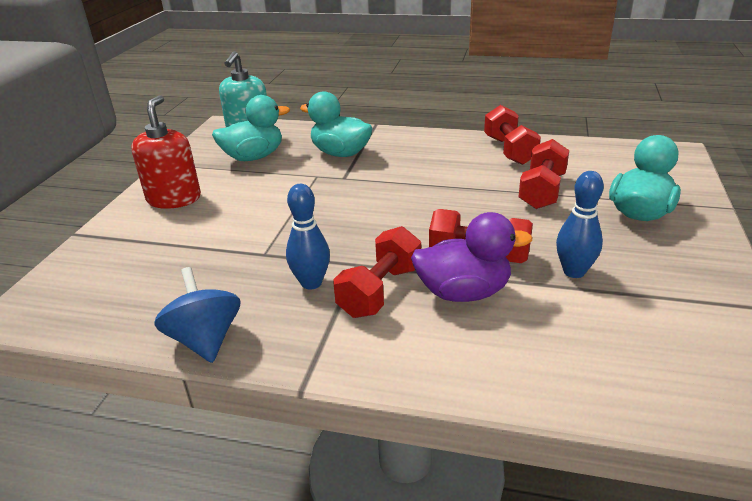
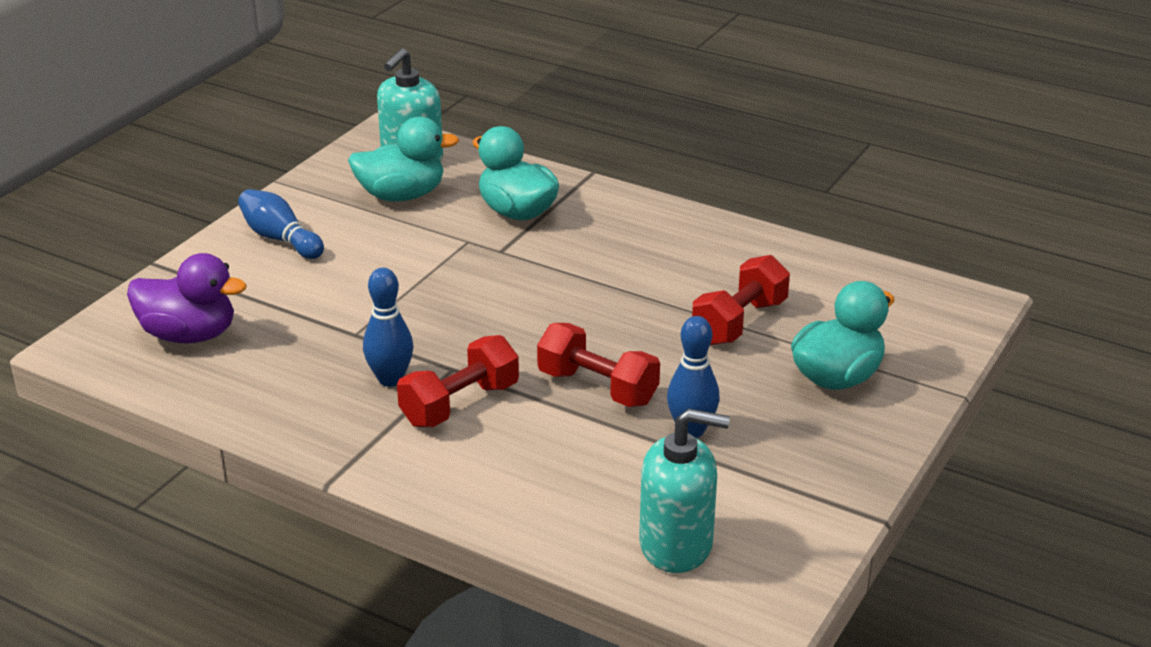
camera: 15 degrees right, 0 degrees up
red soap dispenser [131,95,201,209] -> blue bowling pin [238,189,324,259]
blue spinning top [154,267,241,363] -> none
purple duck [411,212,533,302] -> purple duck moved to [127,253,247,343]
red dumbbell [484,105,541,165] -> none
none -> turquoise soap dispenser [639,409,730,573]

